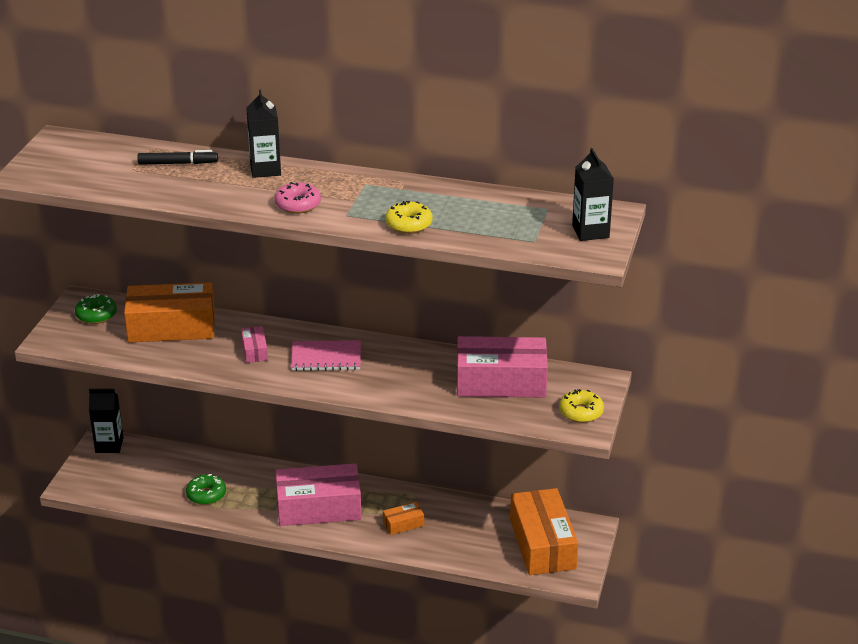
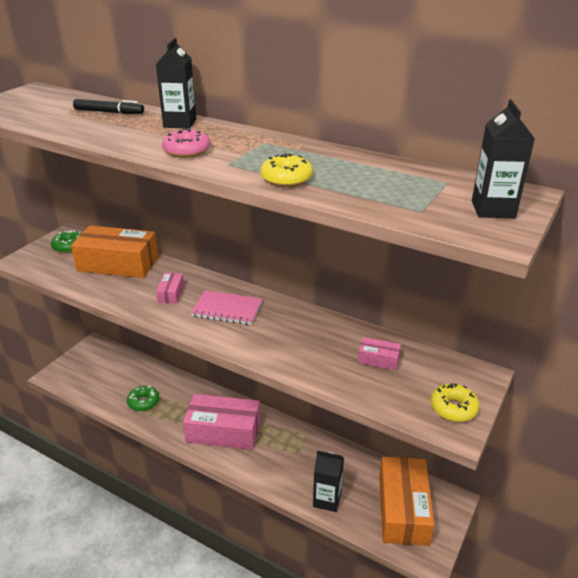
camera: 15 degrees right, 0 degrees up
black carton [89,389,124,453] -> black carton moved to [313,450,344,512]
orange box [383,502,424,535] -> none
pink box [457,336,548,398] -> pink box [358,337,401,370], size x0.44

